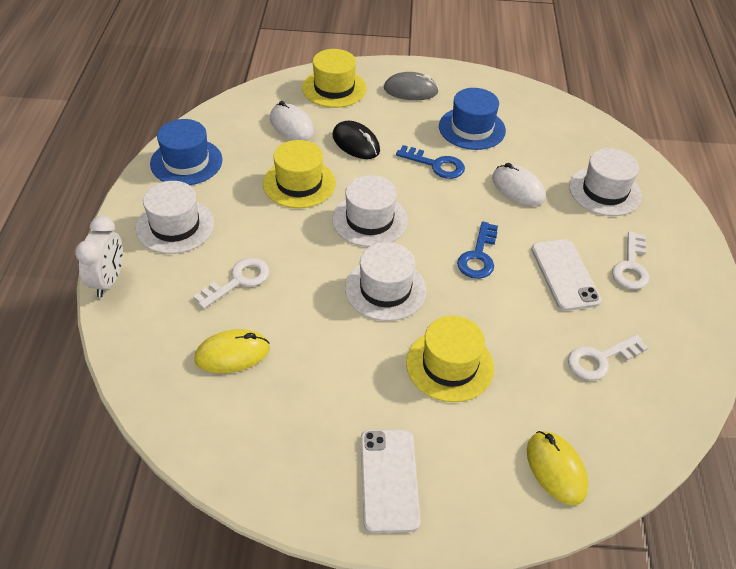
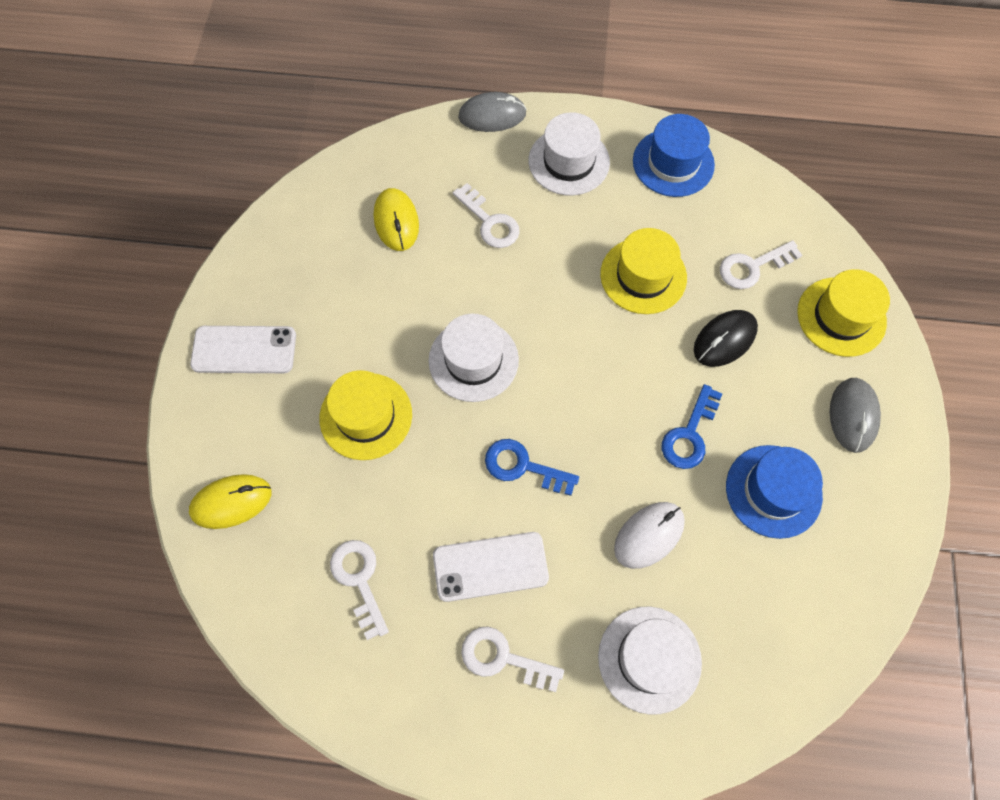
camera: 95 degrees right, 20 degrees up
white clock [75,216,123,298] -> grey mouse [458,92,527,132]
white mouse [270,101,314,141] -> white key [720,240,802,289]
white hat [332,175,408,247] -> none

